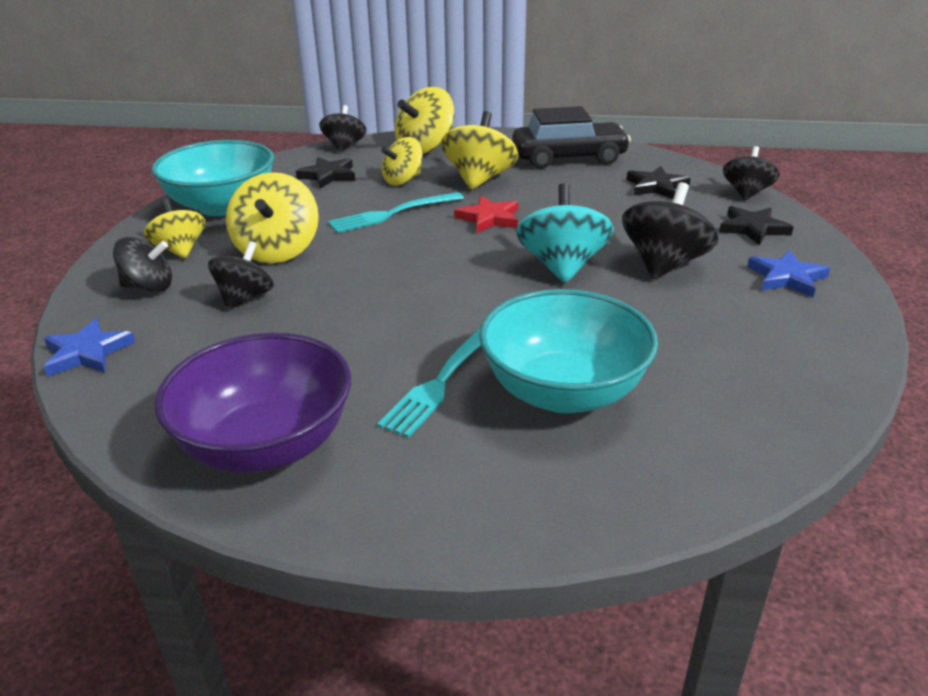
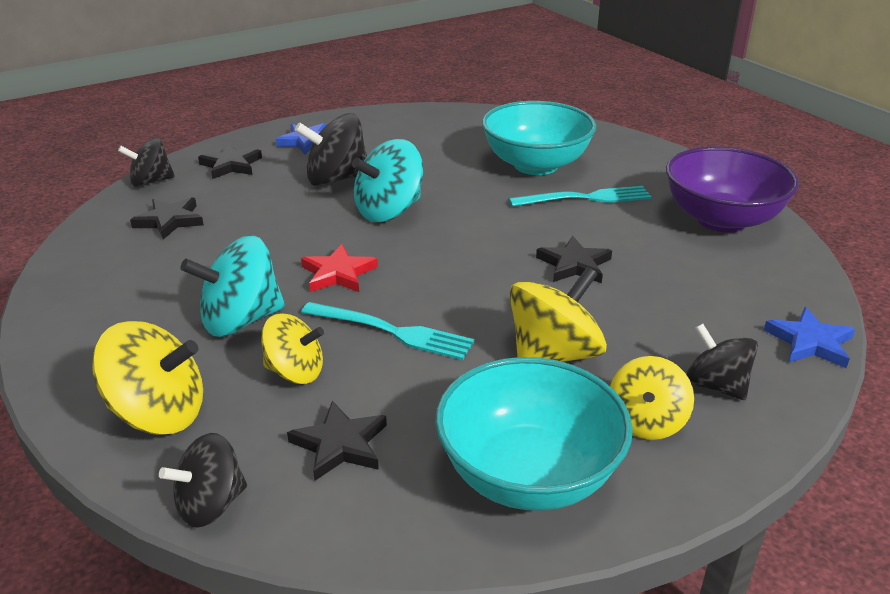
camera: 130 degrees left, 0 degrees up
black spinning top [208,241,274,310] -> none
yellow spinning top [441,111,518,190] -> turquoise spinning top [180,236,285,337]
black car [513,106,631,169] -> none
none -> black star [536,236,612,283]

